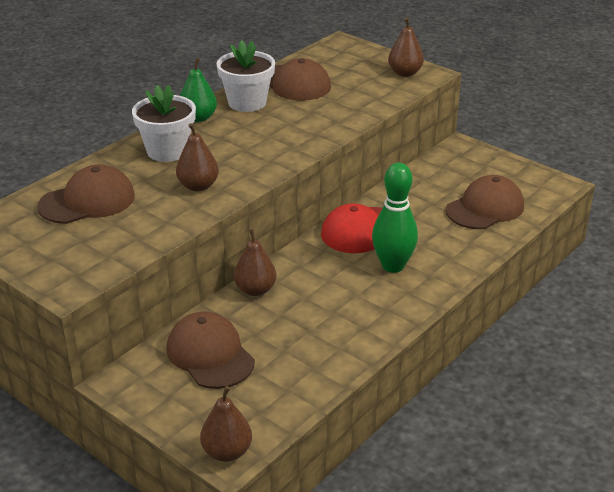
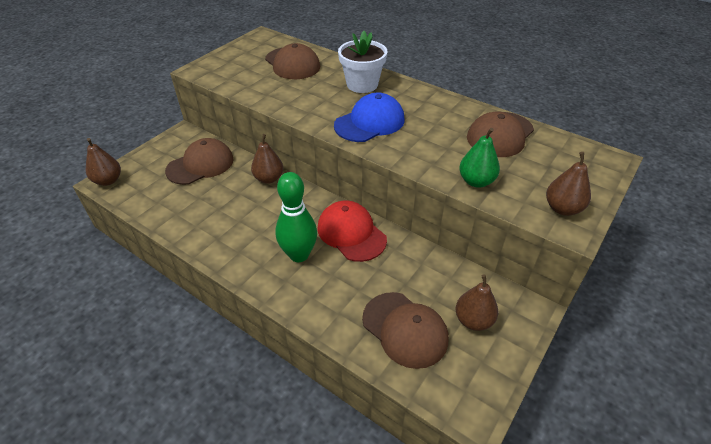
camera: 85 degrees right, 10 degrees up
brown pear [176,123,219,191] -> brown pear moved to [455,274,498,331]
green pear [180,58,217,122] -> green pear moved to [459,128,500,188]
white flower pot [216,40,275,112] -> none
none -> blue cap [334,93,405,142]

